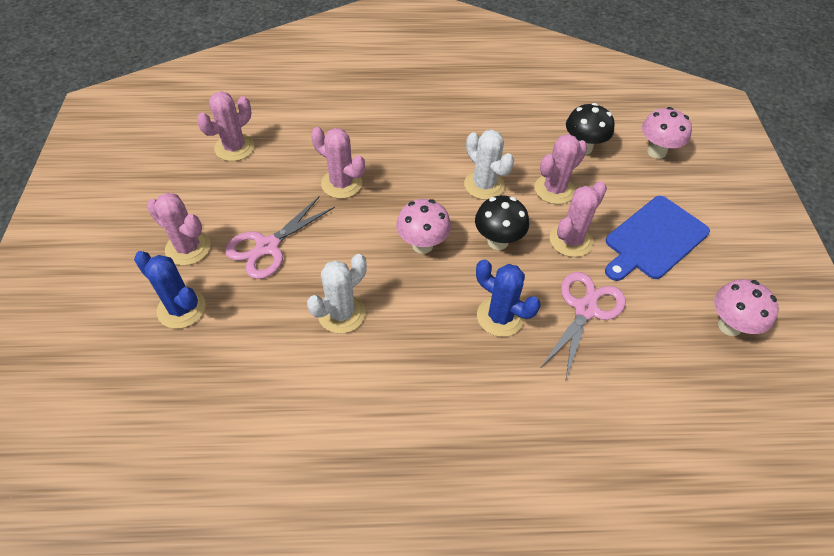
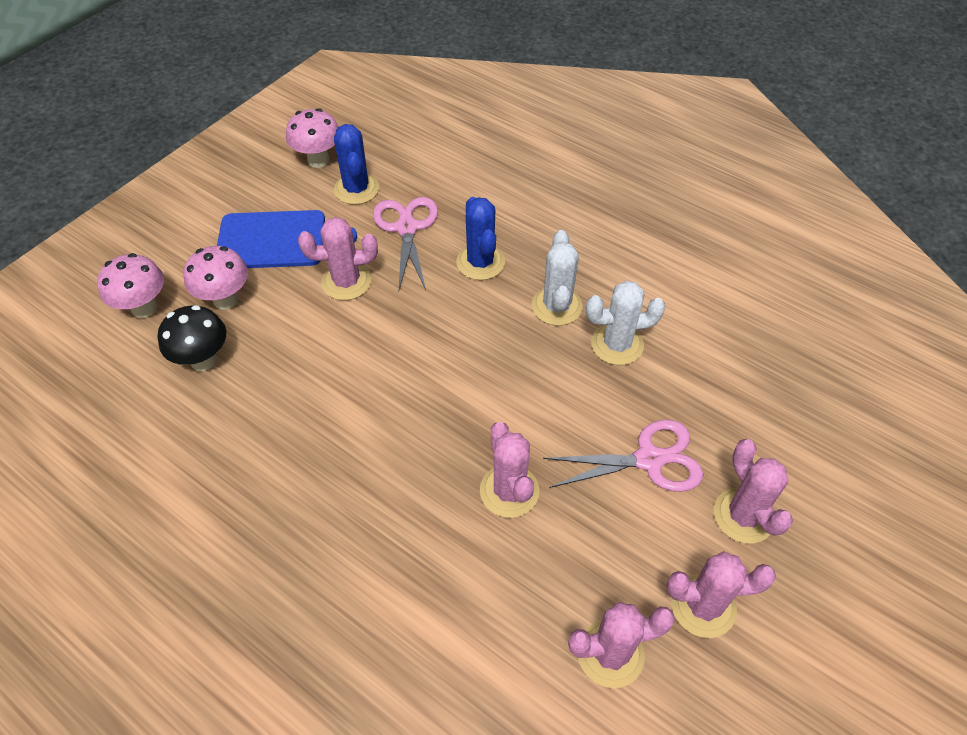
camera: 140 degrees left, 0 degrees up
blue cactus [134,251,206,329] -> blue cactus moved to [334,124,379,205]
pink mushroom [396,199,451,254] -> pink mushroom moved to [183,246,248,309]
white cactus [464,130,514,200] -> white cactus moved to [532,230,583,326]
black mushroom [475,195,529,250] -> none
pink cactus [534,134,587,204] -> pink cactus moved to [667,551,776,638]
pink scissors [541,272,626,382] -> pink scissors turned 105 degrees clockwise [373,197,438,290]

